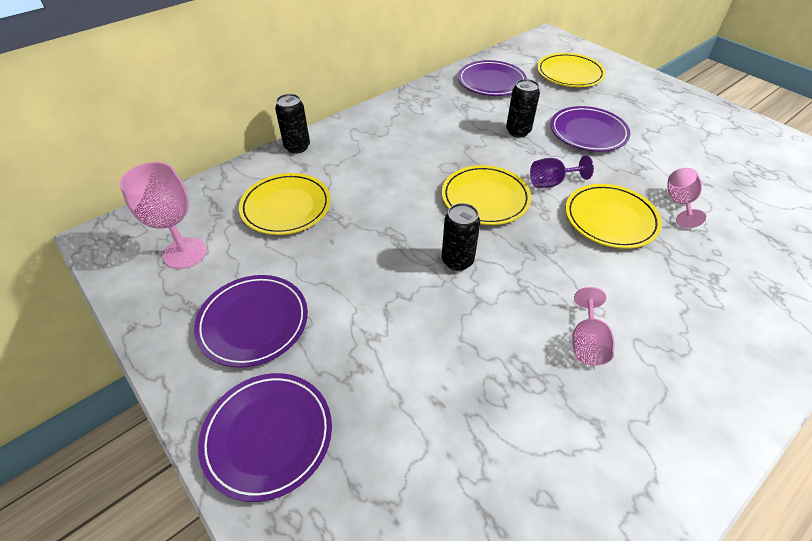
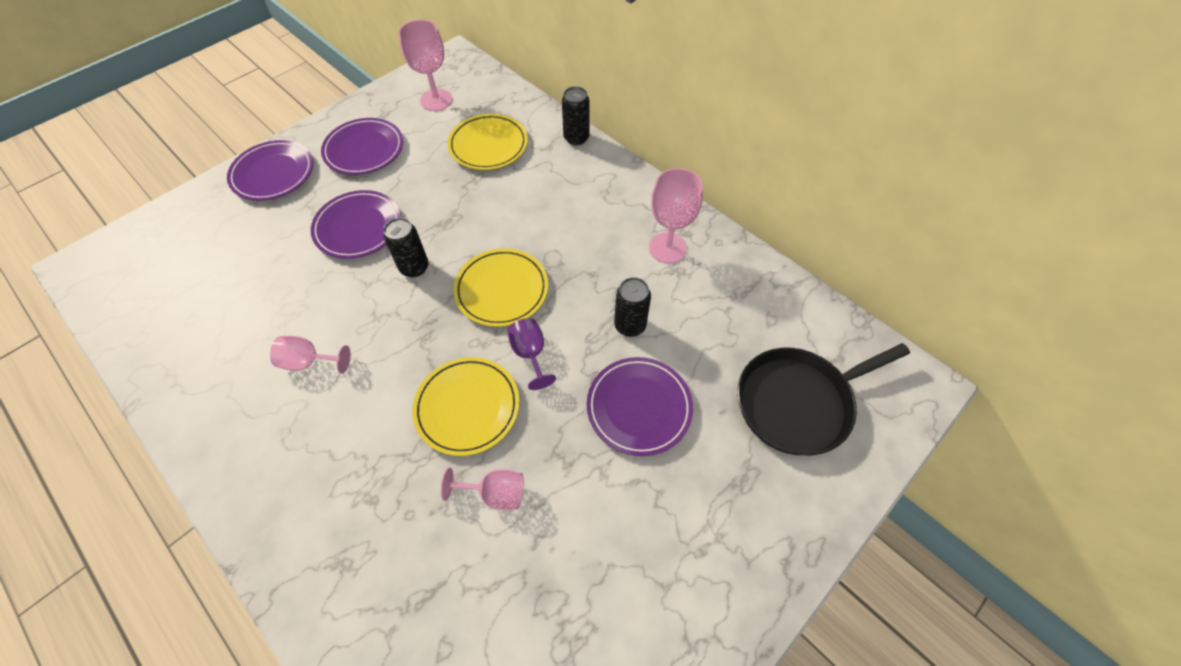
camera: 85 degrees right, 10 degrees up
purple plate [458,60,527,96] -> purple plate moved to [311,190,401,259]
yellow plate [537,53,606,87] -> black pan [737,343,910,455]
none -> pink goblet [649,168,703,263]

